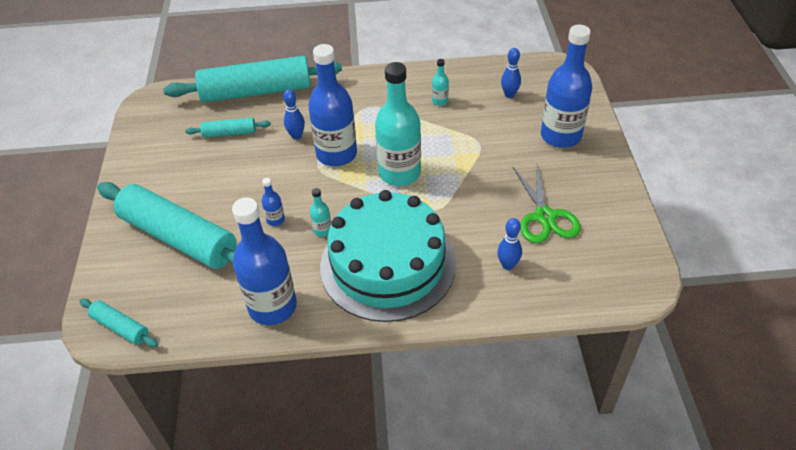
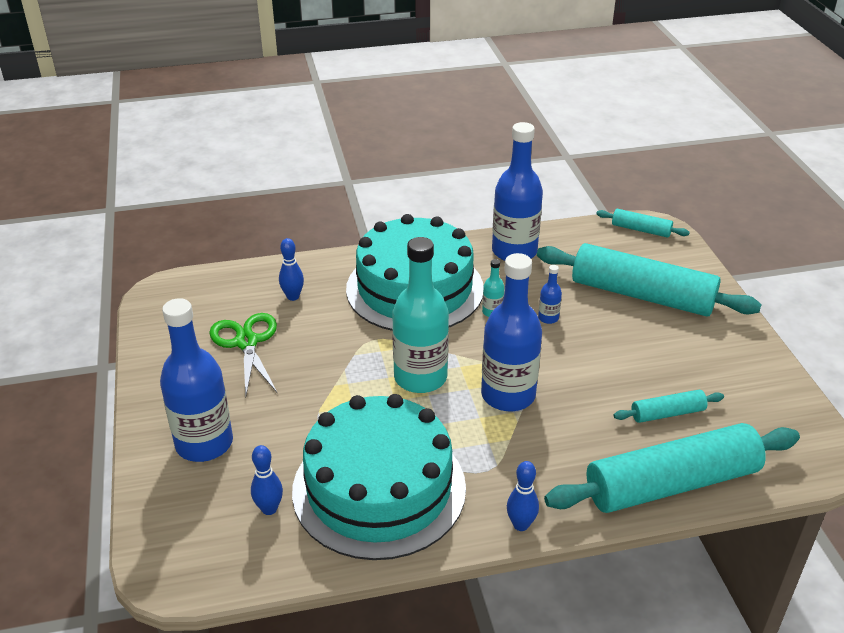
camera: 170 degrees right, 10 degrees down
blue bowling pin [283,89,305,140] -> blue bowling pin moved to [507,461,539,531]
turquoise bottle [432,59,449,106] -> turquoise cake [292,394,466,560]

